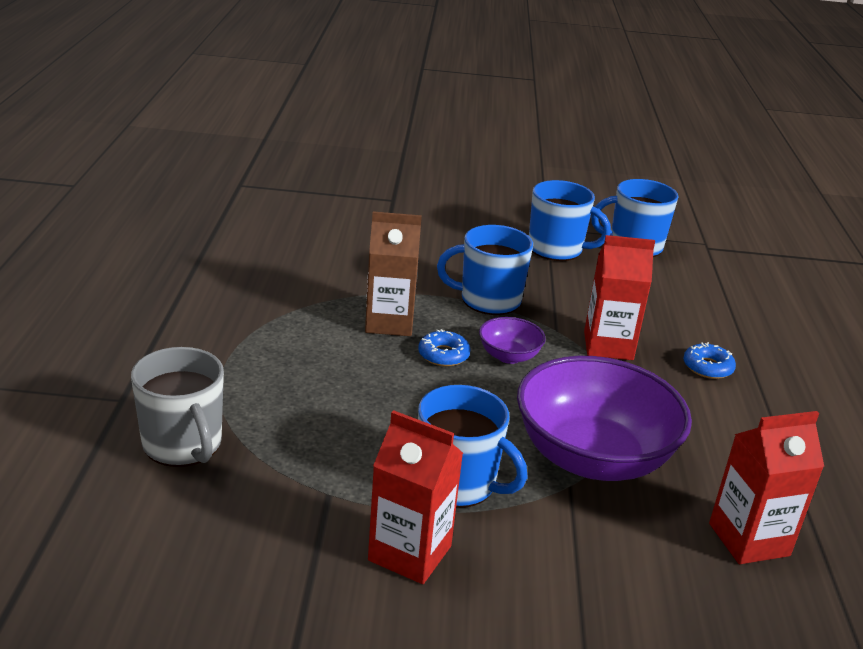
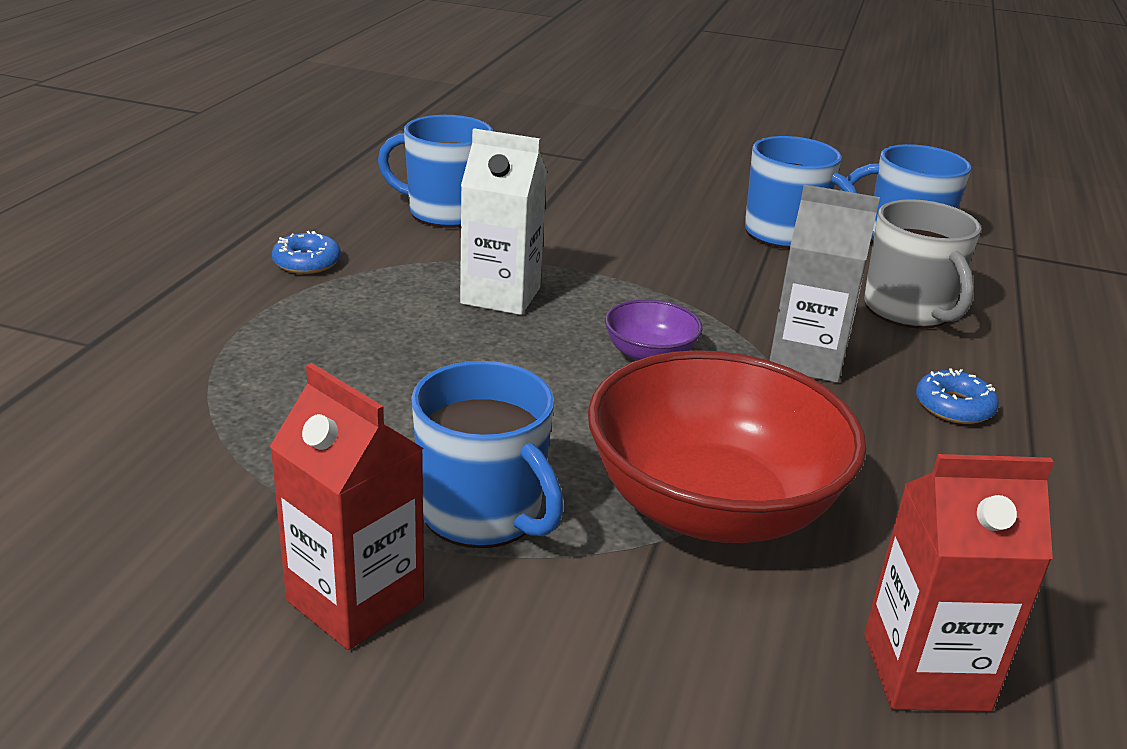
camera: 15 degrees right, 0 degrees up
grey mug [131,347,224,467] -> grey mug moved to [864,199,981,329]
brown carton [365,211,422,336] -> white carton [460,128,547,315]
blue donut [418,329,471,366] -> blue donut moved to [272,231,341,274]
blue mug [437,225,533,315] -> blue mug moved to [378,115,493,228]
purple bowl [517,356,692,481] -> red bowl [588,350,866,543]
red carton [584,235,655,360] -> grey carton [769,184,880,383]

